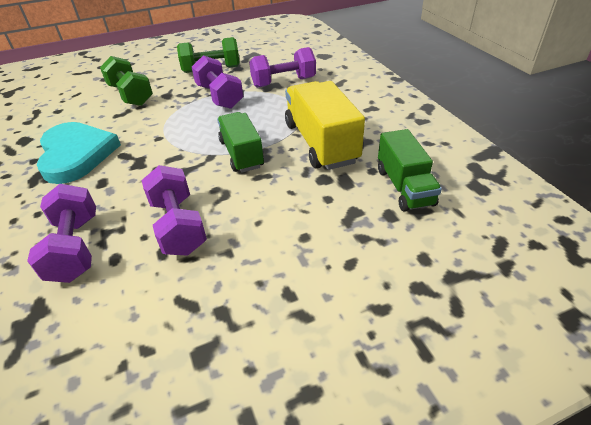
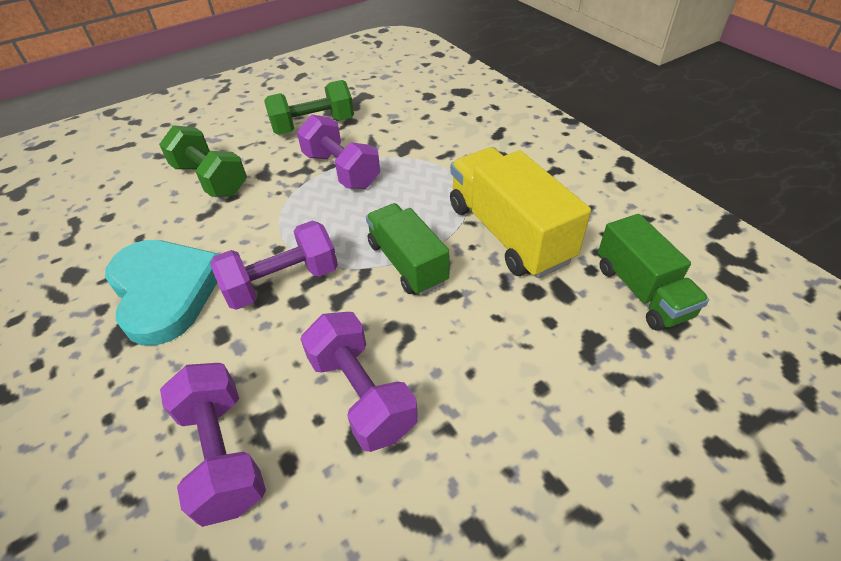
camera: 10 degrees left, 5 degrees up
purple dumbbell [249,47,316,88] -> purple dumbbell moved to [210,221,338,310]

